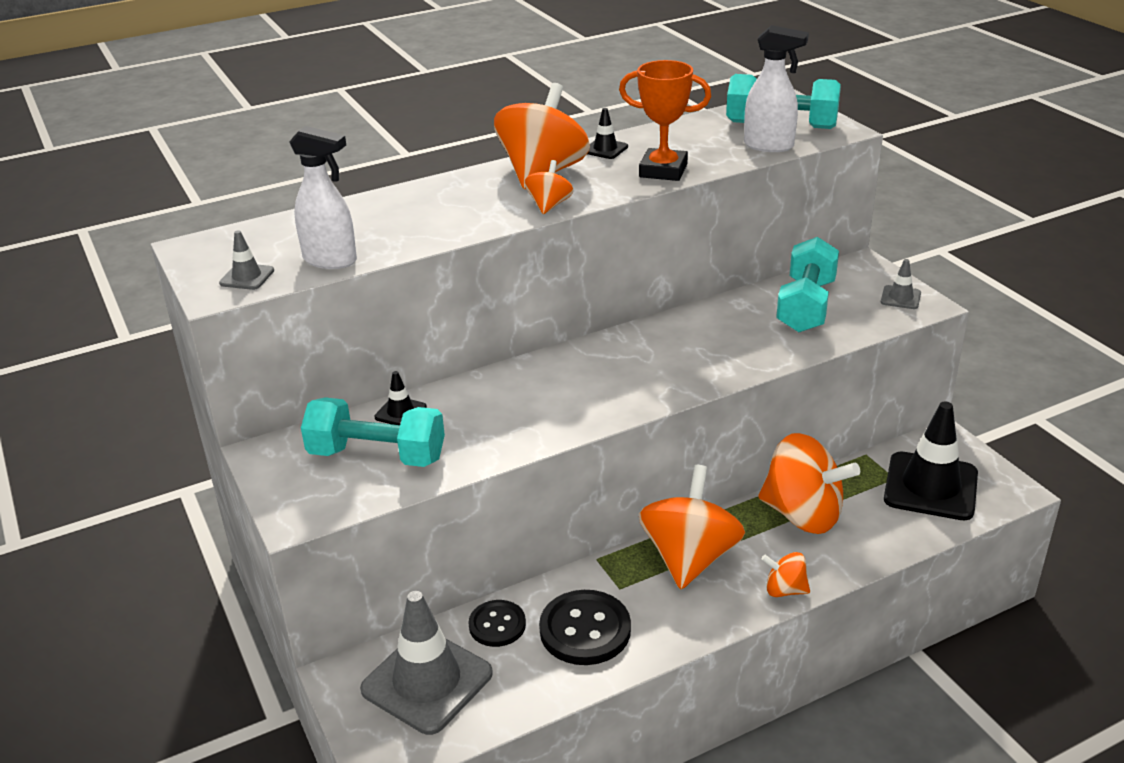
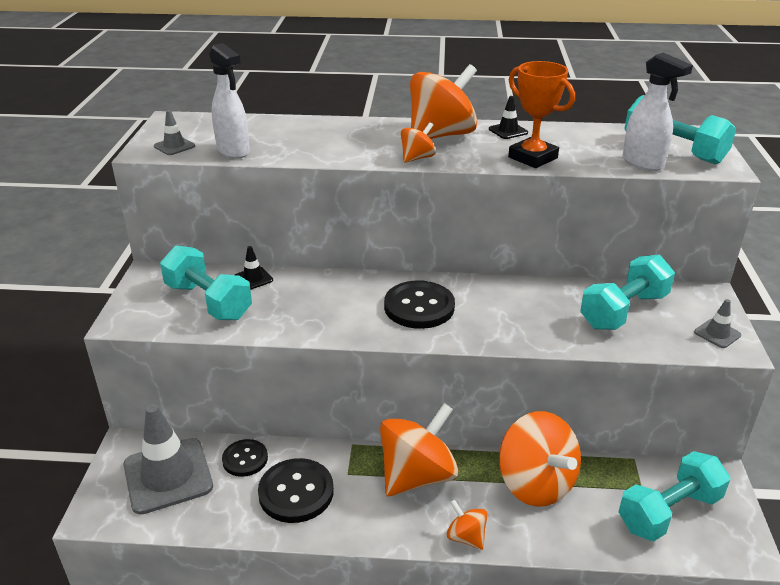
camera: 30 degrees right, 0 degrees up
black traffic cone [884,402,978,520] -> turquoise dumbbell [618,451,730,541]
none -> black button [384,281,455,329]

